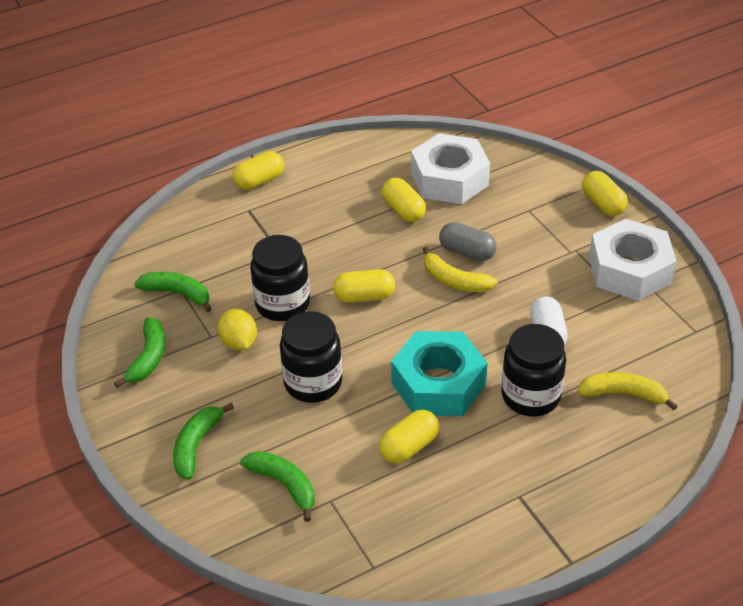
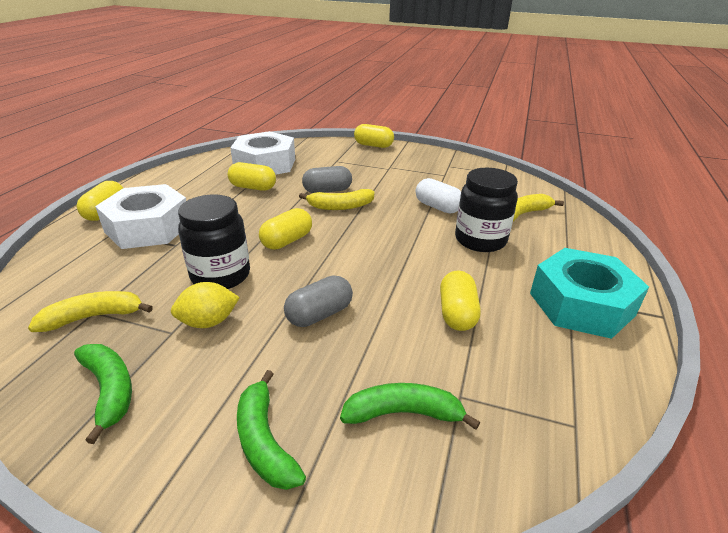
camera: 45 degrees left, 10 degrees down
green banana [134,272,212,312] -> yellow banana [28,291,153,332]
yellow lemon [218,309,257,350] -> yellow lemon turned 45 degrees counterclockwise [171,282,240,328]
black jar [280,311,342,403] -> grey capsule [284,276,353,327]
turquoise nut [391,331,488,416] -> turquoise nut moved to [530,248,649,339]
white nut [589,219,677,301] -> white nut moved to [95,184,186,249]

